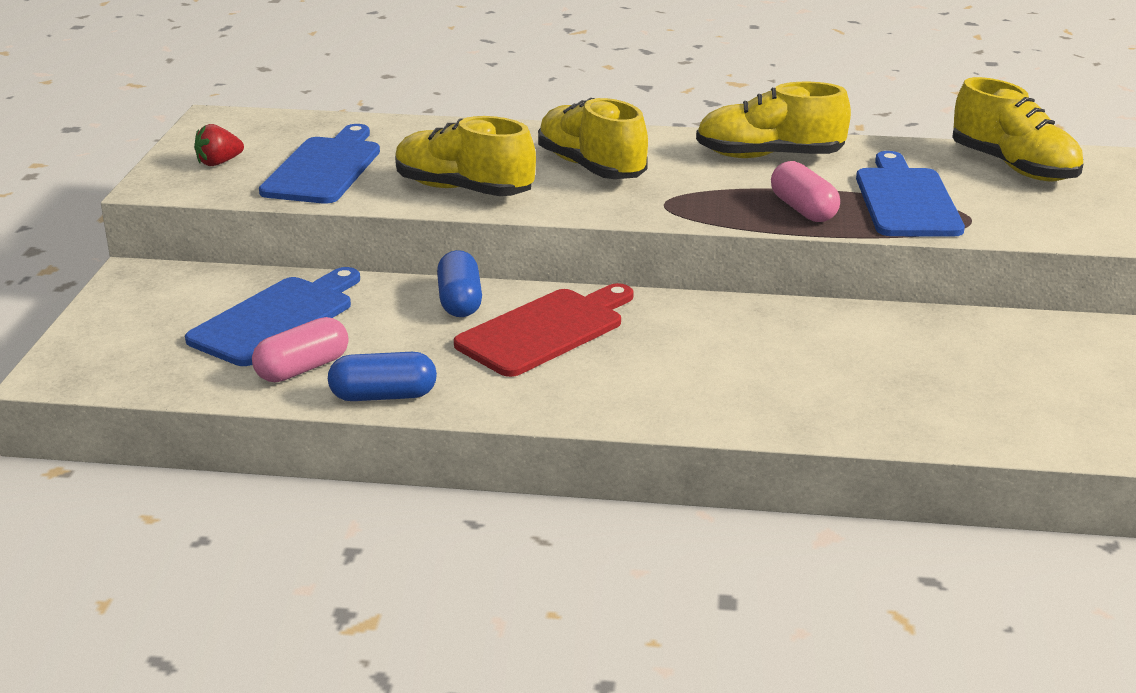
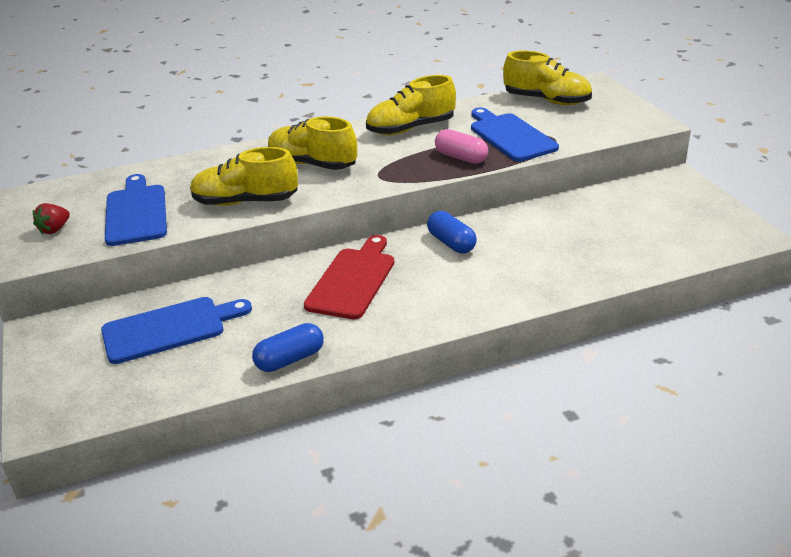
camera: 25 degrees left, 5 degrees up
blue cutting board [185,267,360,366] -> blue cutting board turned 60 degrees clockwise [101,297,252,364]
pink capsule [252,317,349,382] -> none
blue capsule [437,250,482,317] -> blue capsule moved to [427,211,477,253]

